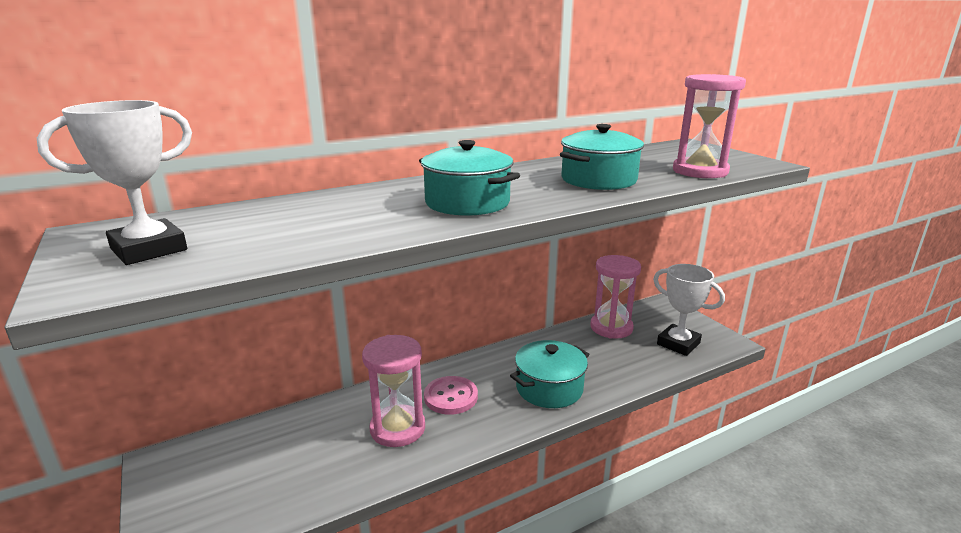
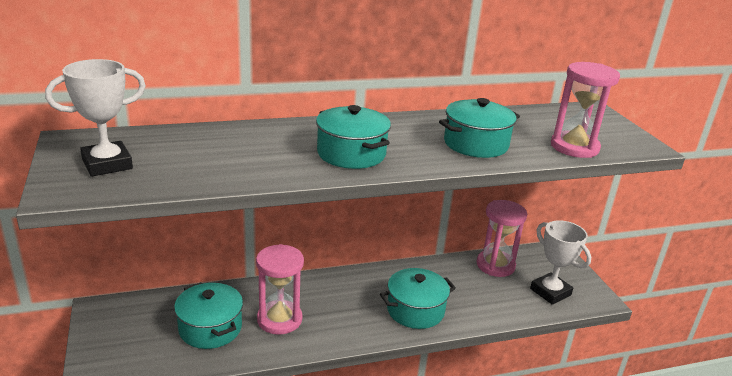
camera: 10 degrees right, 5 degrees up
pink button [424,376,478,415] -> none
none -> turquoise pot [174,282,243,349]

